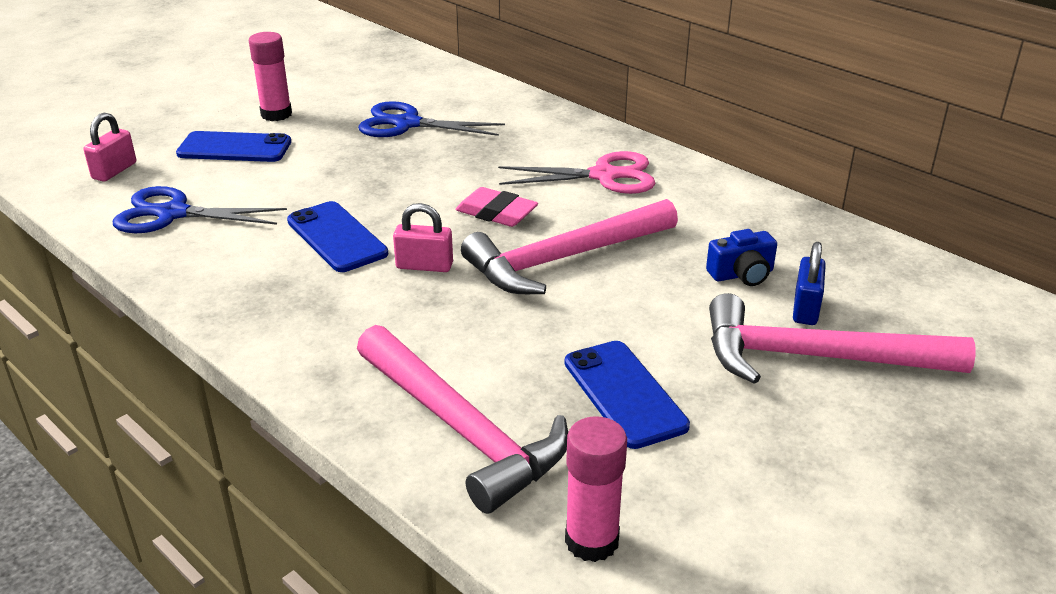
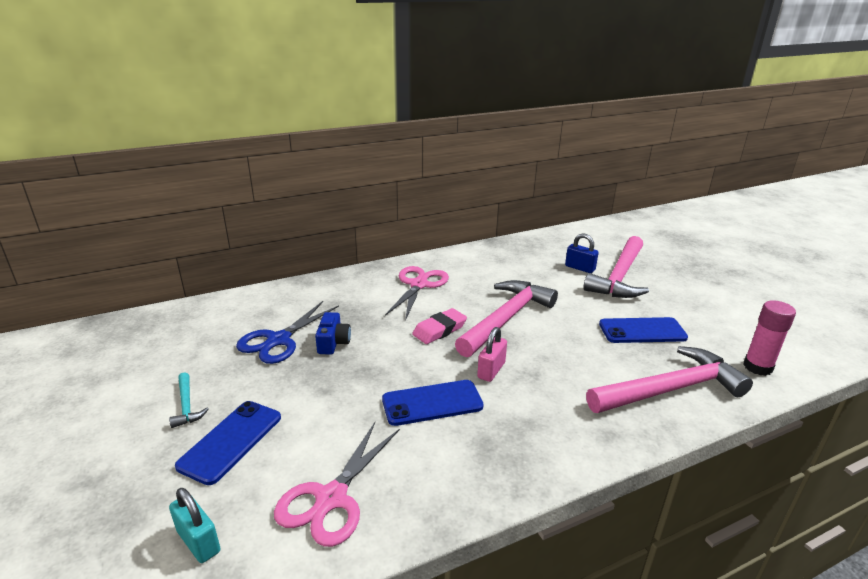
camera: 70 degrees left, 5 degrees down
pink padlock [83,113,136,182] -> turquoise padlock [169,488,221,563]
blue scissors [113,186,287,233] -> pink scissors [274,422,400,547]
pink glue stick [249,32,292,121] -> turquoise hammer [169,372,209,428]
pink hammer [461,199,678,294] -> pink hammer turned 135 degrees counterclockwise [455,280,558,357]
blue camera [706,229,777,286] -> blue camera moved to [315,312,351,355]

